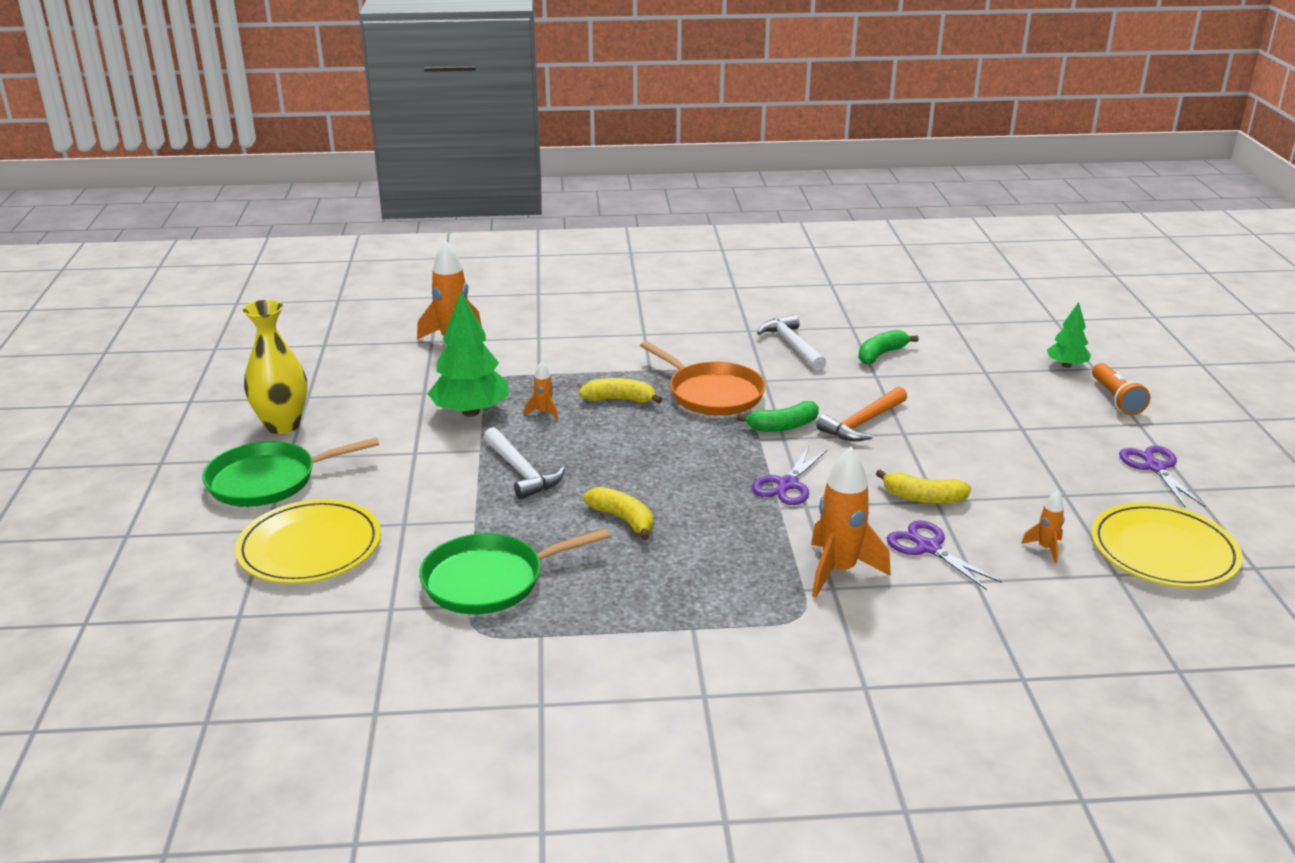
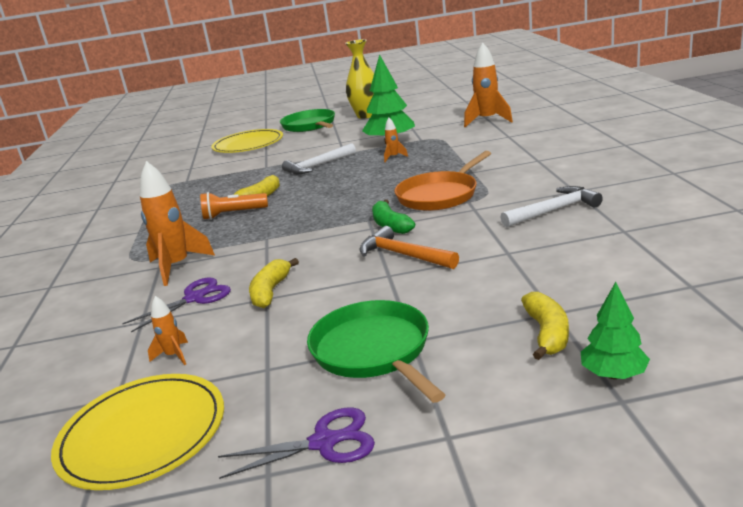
camera: 90 degrees right, 5 degrees down
green pan [419,529,610,614] -> green pan moved to [307,300,445,403]
yellow banana [579,378,662,403] -> yellow banana moved to [521,292,569,360]
purple scissors [752,446,828,505] -> none
green banana [858,330,919,365] -> none
orange flashlight [1092,363,1150,415] -> orange flashlight moved to [200,192,268,220]

